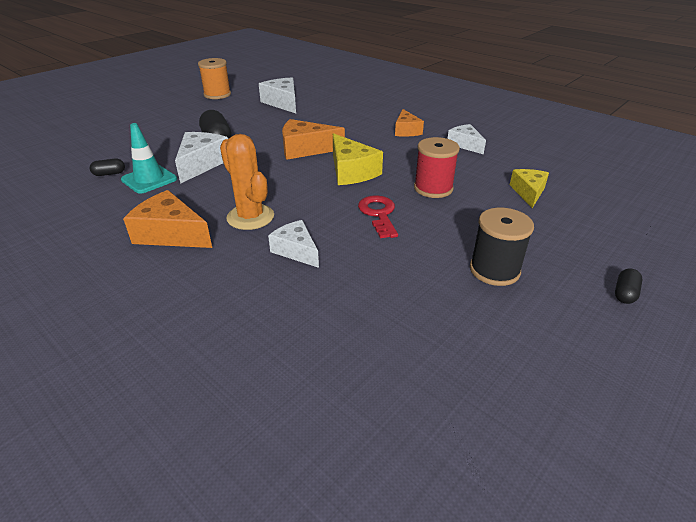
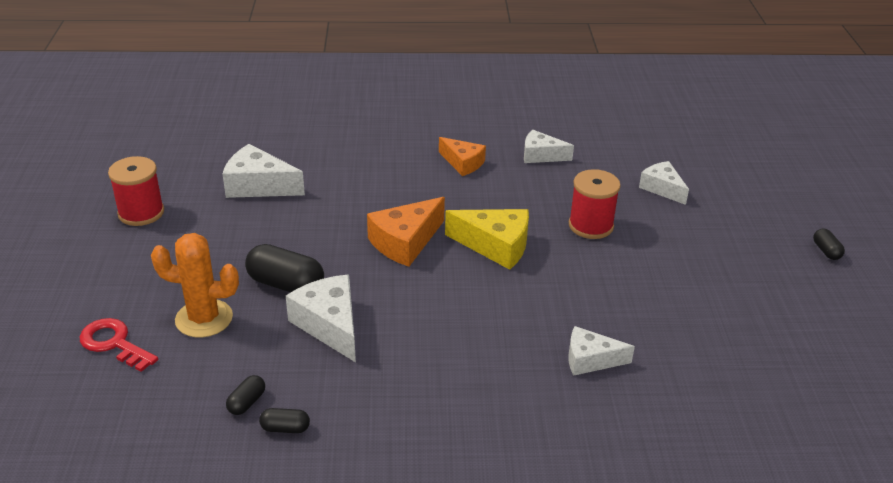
camera: 45 degrees left, 0 degrees up
turquoise traffic cone [121,123,177,194] -> none
orange cheese [123,190,212,248] -> none
orange spool [198,58,231,99] -> red spool [108,156,164,226]
orange cactus [220,134,274,230] -> orange cactus moved to [151,233,239,337]
red key [358,195,398,238] -> red key moved to [80,318,158,372]
black spool [470,208,534,286] -> none
yellow cheese [510,169,549,208] -> white cheese [639,161,689,205]
none -> black capsule [259,408,310,433]

